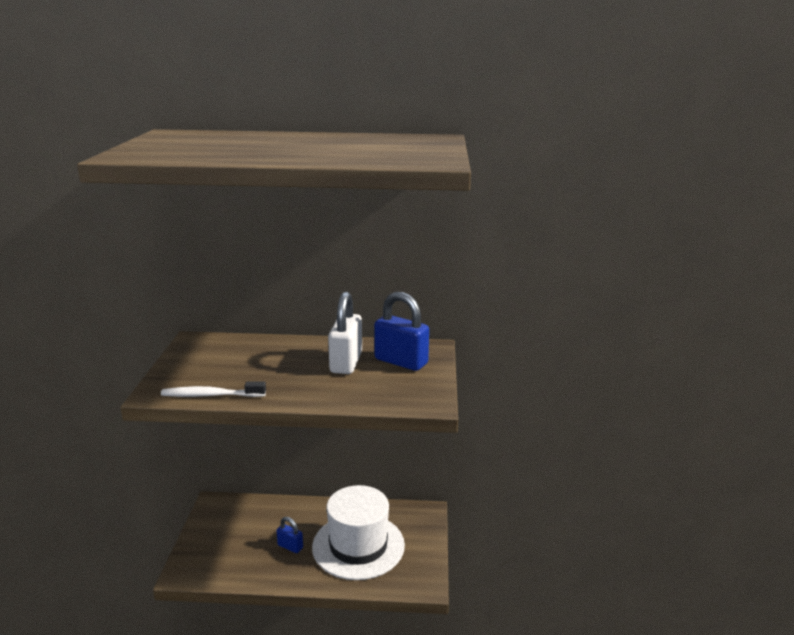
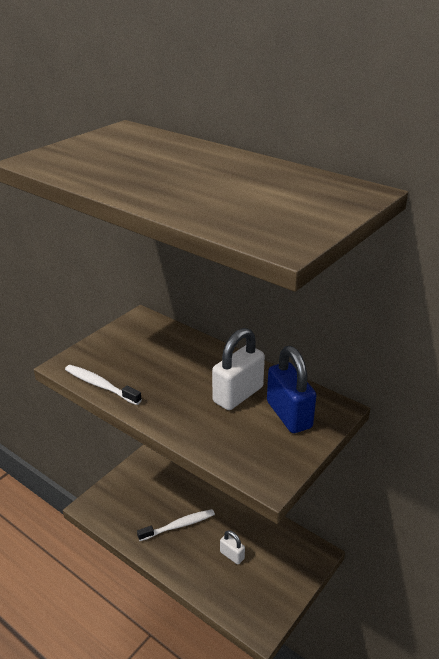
camera: 35 degrees right, 10 degrees up
blue padlock [277,517,303,553] -> white toothbrush [137,509,215,541]
white hat [312,485,405,580] -> white padlock [220,530,245,565]

